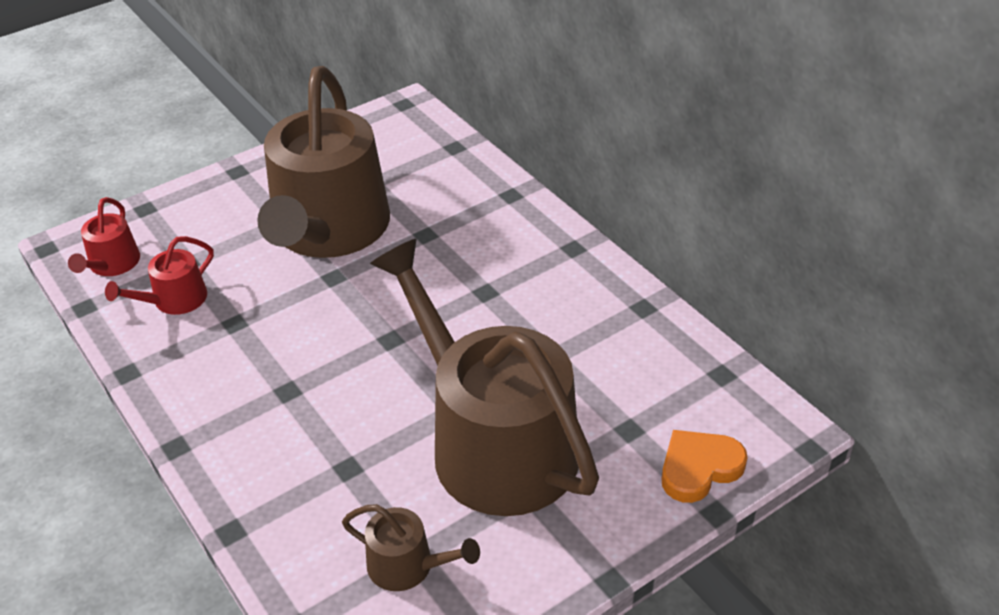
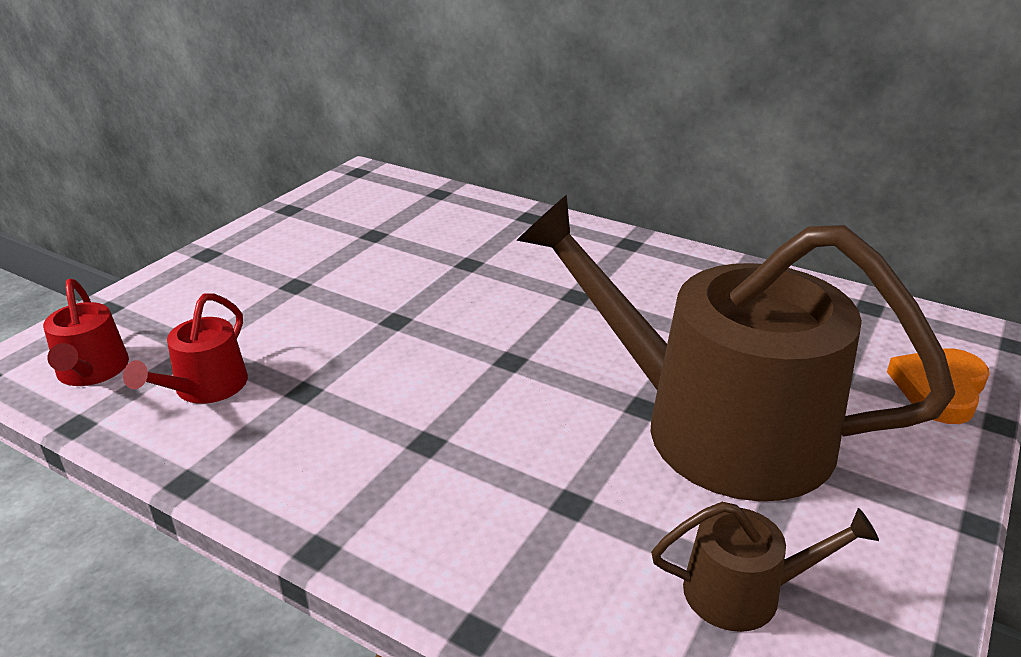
camera: 25 degrees left, 10 degrees down
brown watering can [257,66,390,258] -> none

